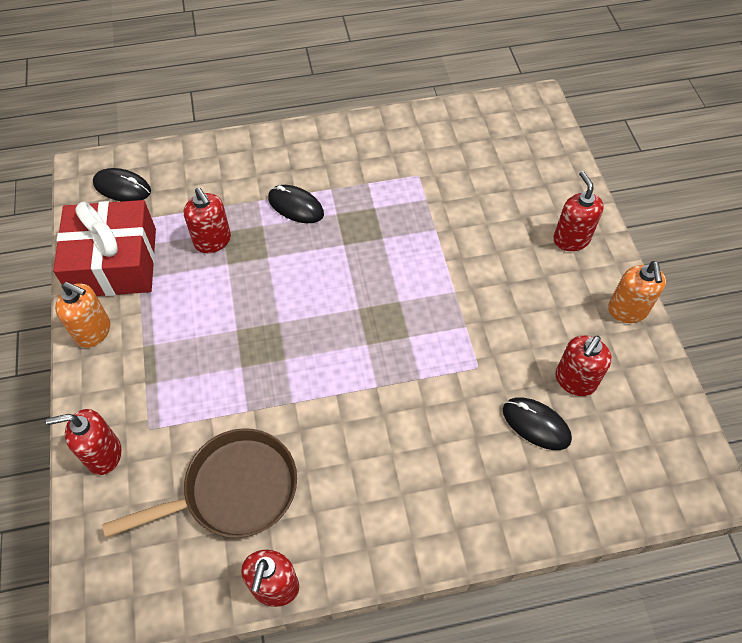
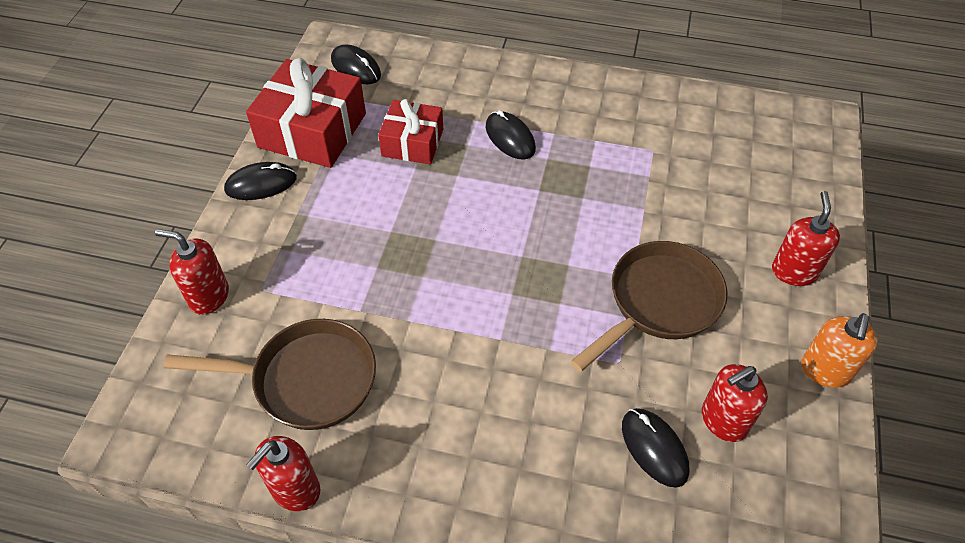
camera: 25 degrees right, 5 degrees down
orange soap dispenser [55,282,110,348] -> black mouse [224,162,297,200]
red soap dispenser [184,188,231,253] -> red gift [378,99,443,164]
none -> brown pan [571,241,727,372]

